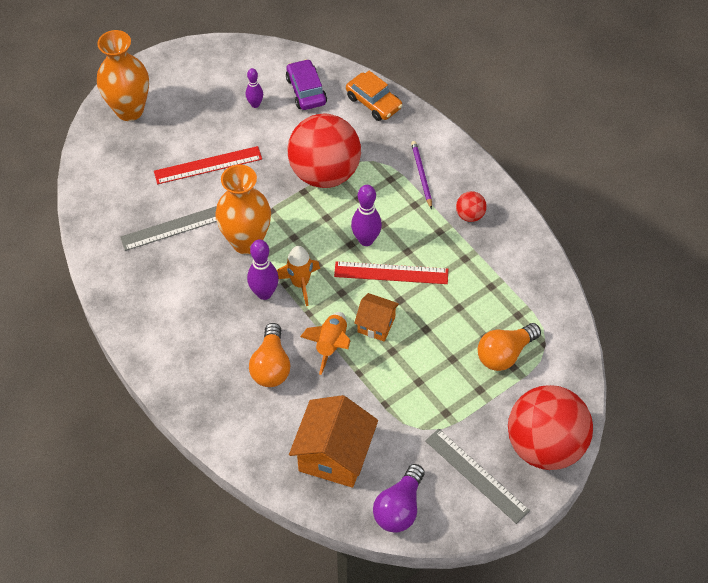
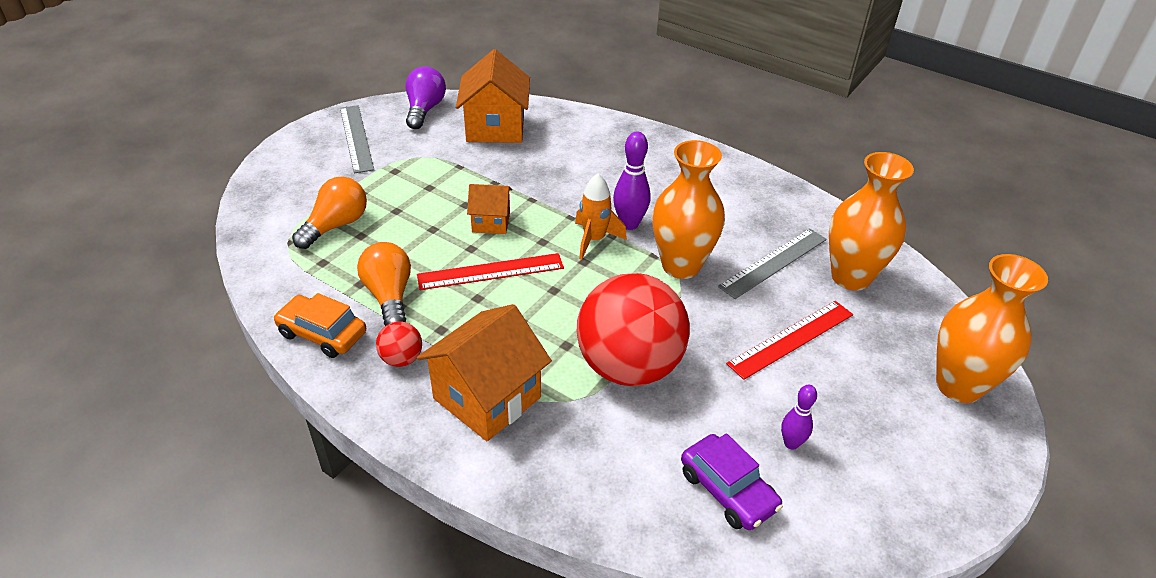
camera: 160 degrees right, 15 degrees down
orange light bulb [249,323,291,387] -> orange light bulb moved to [357,242,411,326]
orange rocket [300,312,351,375] -> none
orange car [346,71,402,121] -> orange car moved to [273,293,366,358]
purple bowling pin [351,185,382,246] -> none
purple pencil [411,141,432,209] -> orange house [417,304,552,441]
grey ruler [425,429,530,524] -> grey ruler turned 45 degrees clockwise [340,105,374,173]
red ball [508,385,593,470] -> none
none -> orange vase [829,152,914,291]

